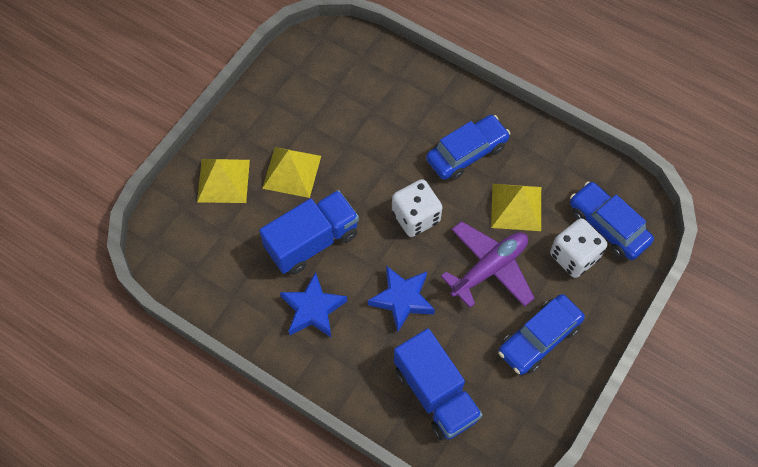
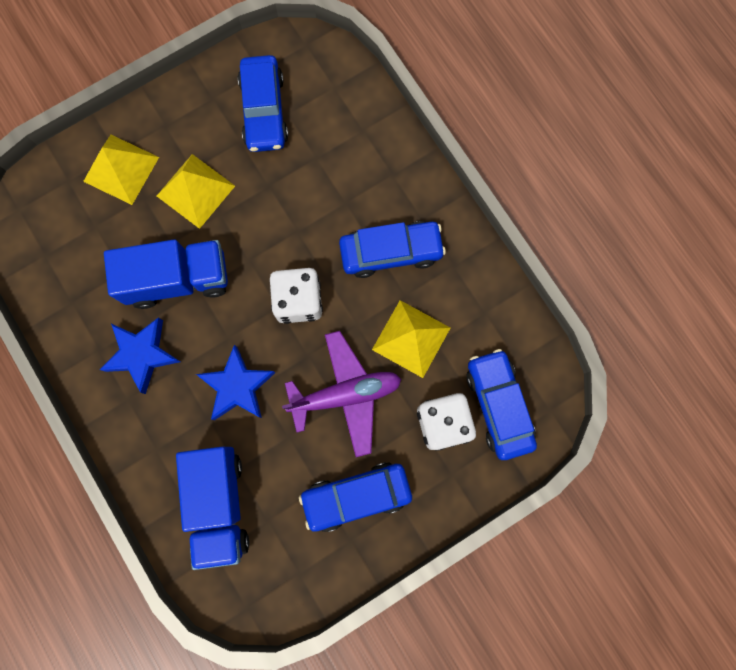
camera: 25 degrees right, 15 degrees up
none -> blue car [238,55,288,152]

